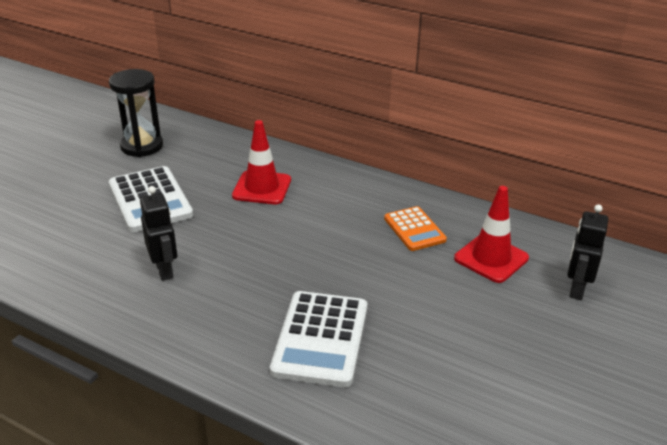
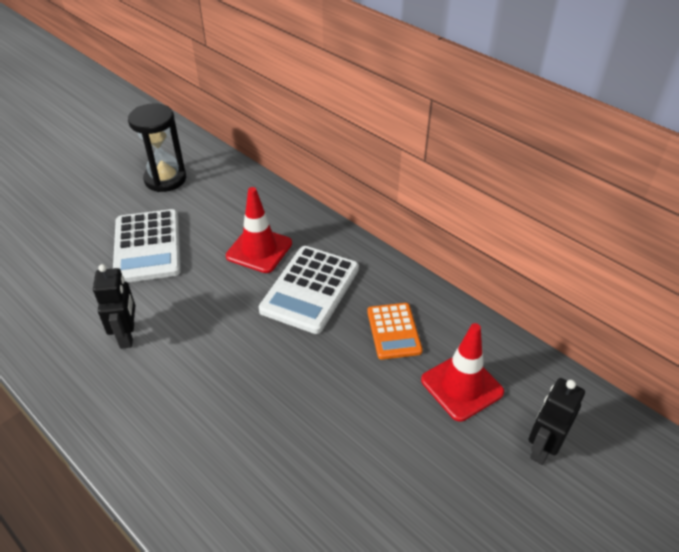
camera: 15 degrees right, 10 degrees up
white calculator [270,291,367,387] -> white calculator moved to [259,246,359,334]

